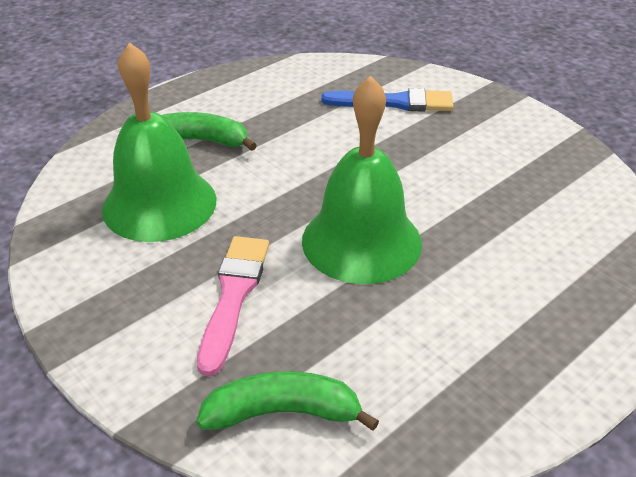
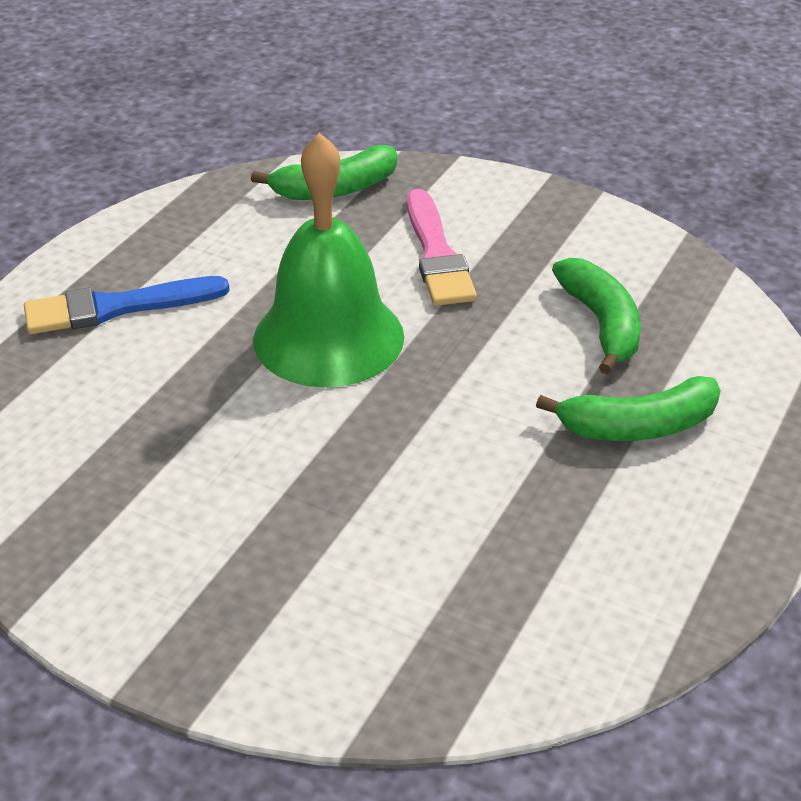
camera: 160 degrees right, 0 degrees up
green bell [102,42,216,242] -> green banana [552,258,641,374]
blue brush [321,88,454,112] -> blue brush moved to [24,276,230,334]

